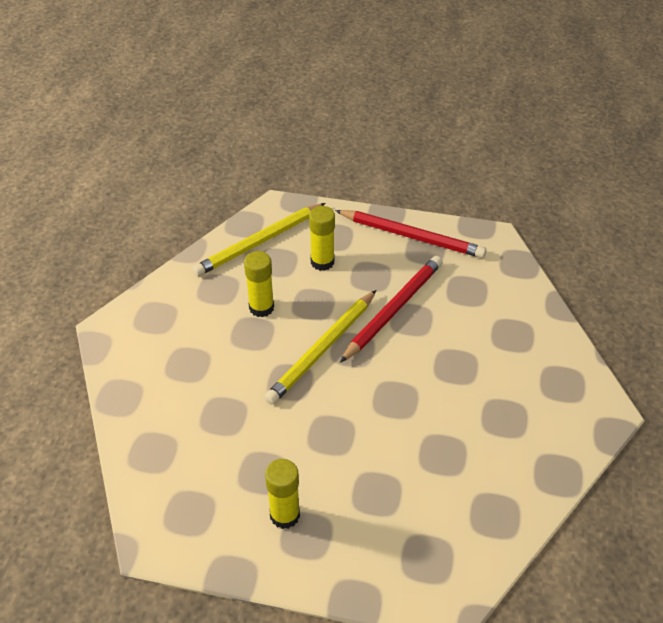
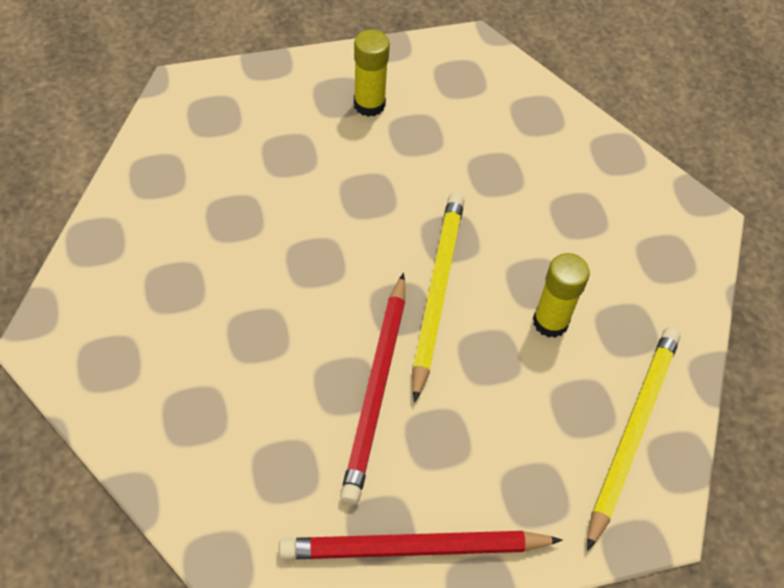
camera: 150 degrees right, 10 degrees up
yellow glue stick [309,206,335,271] -> none

